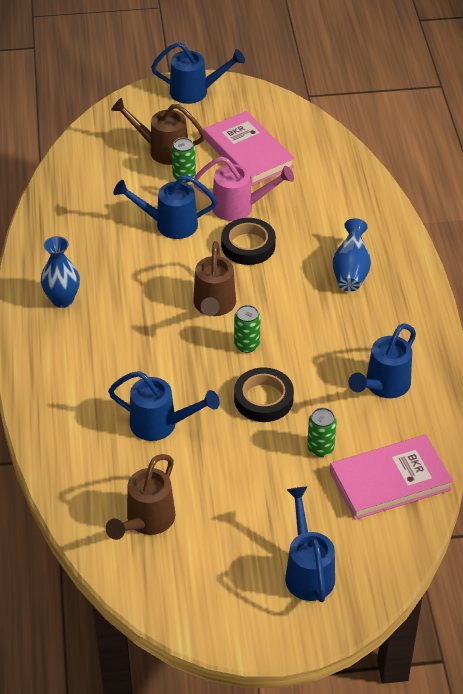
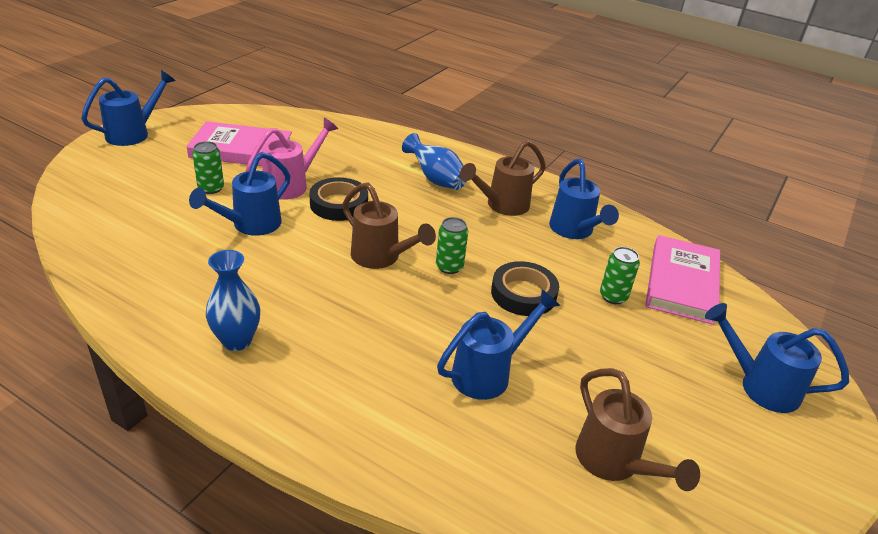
camera: 55 degrees left, 10 degrees down
brown watering can [111,98,206,165] -> brown watering can moved to [460,140,546,216]

